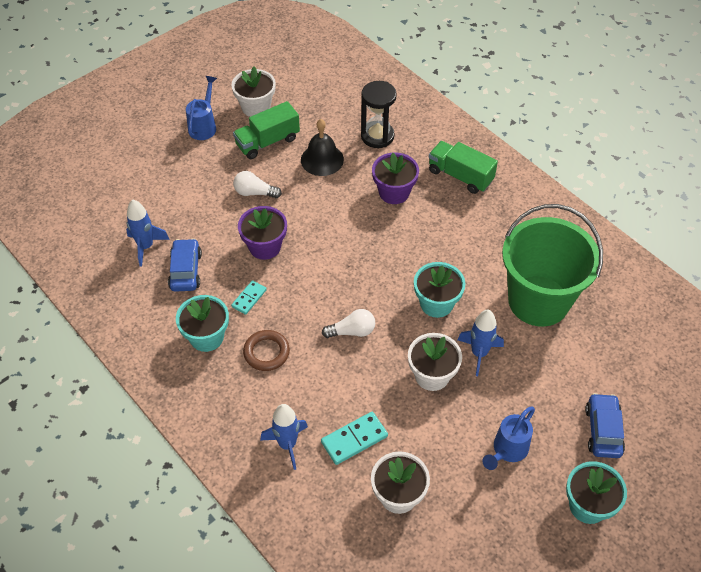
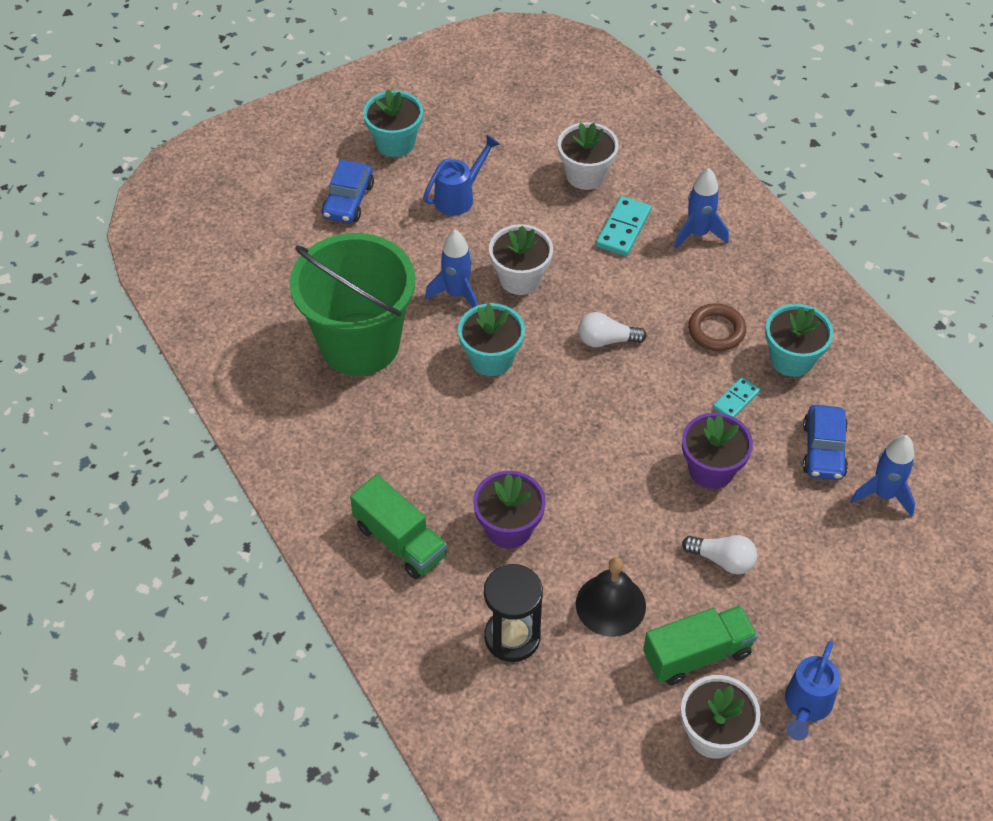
camera: 170 degrees left, 0 degrees up
turquoise domino [321,412,388,465] -> turquoise domino turned 45 degrees counterclockwise [596,196,651,256]

